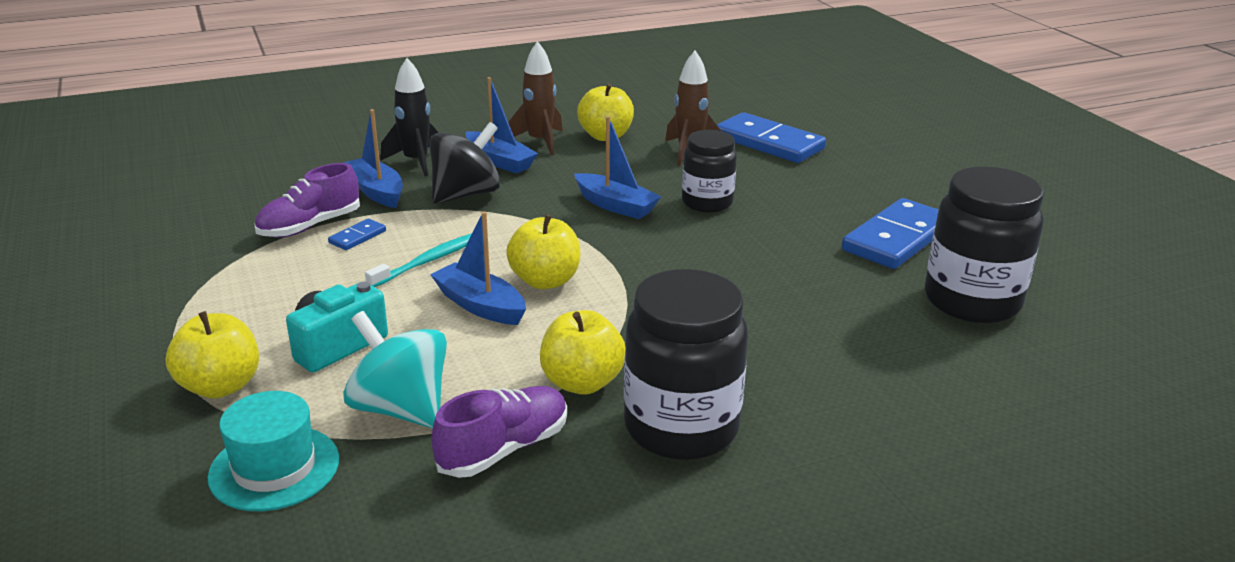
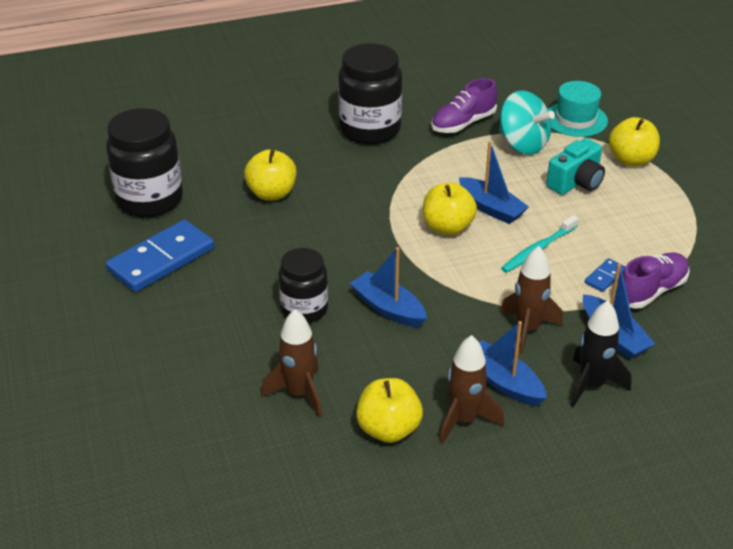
camera: 175 degrees left, 10 degrees up
black spinning top [429,122,500,204] -> brown rocket [500,246,563,354]
yellow apple [540,310,626,395] -> yellow apple moved to [244,149,297,201]
blue domino [717,112,826,163] -> none

